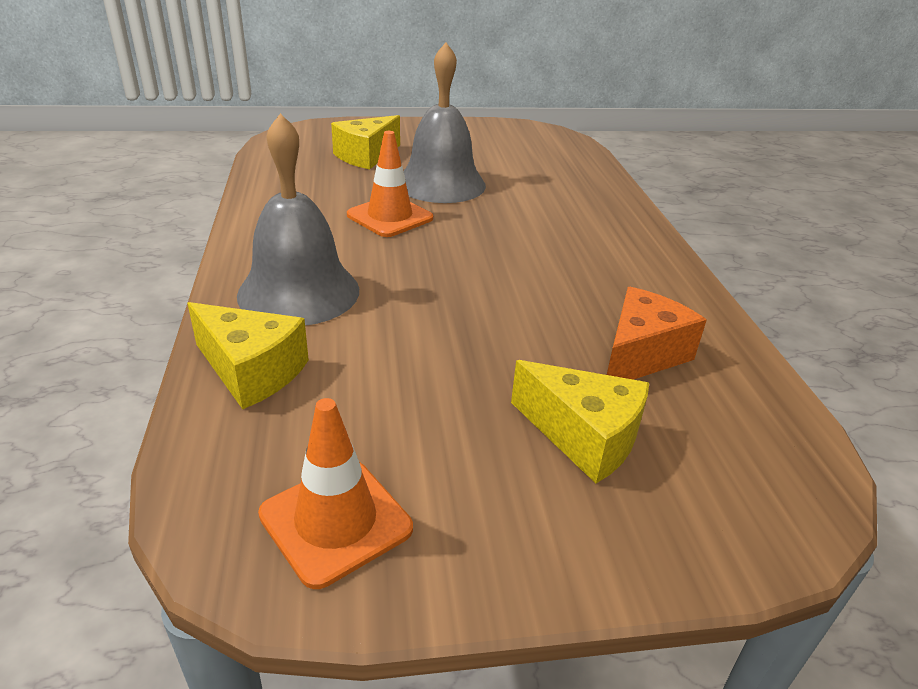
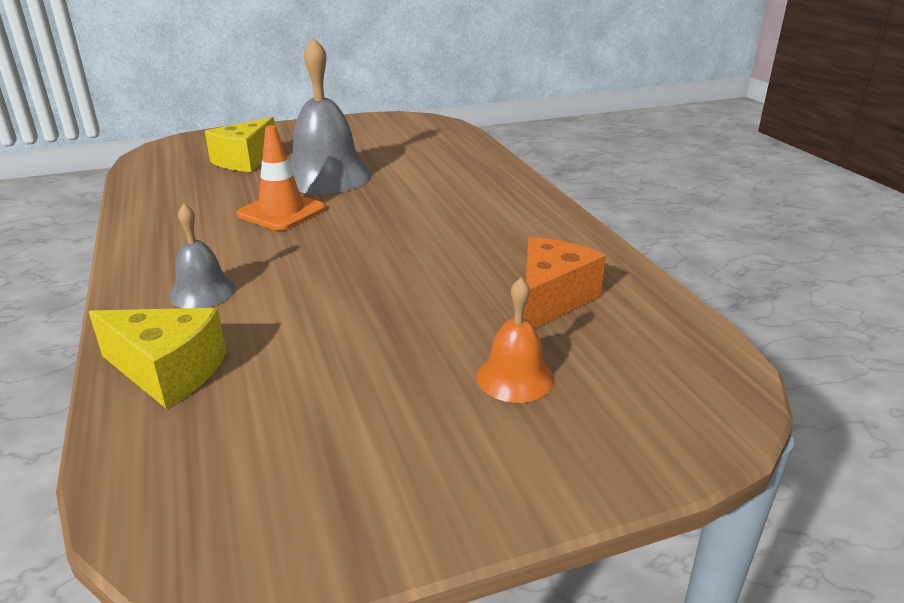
camera: 10 degrees left, 5 degrees down
grey bell [237,113,359,326] -> grey bell [169,204,236,308], size x0.52
orange traffic cone [258,398,413,589] -> none
yellow cheese [511,360,649,483] -> orange bell [477,278,554,403]

